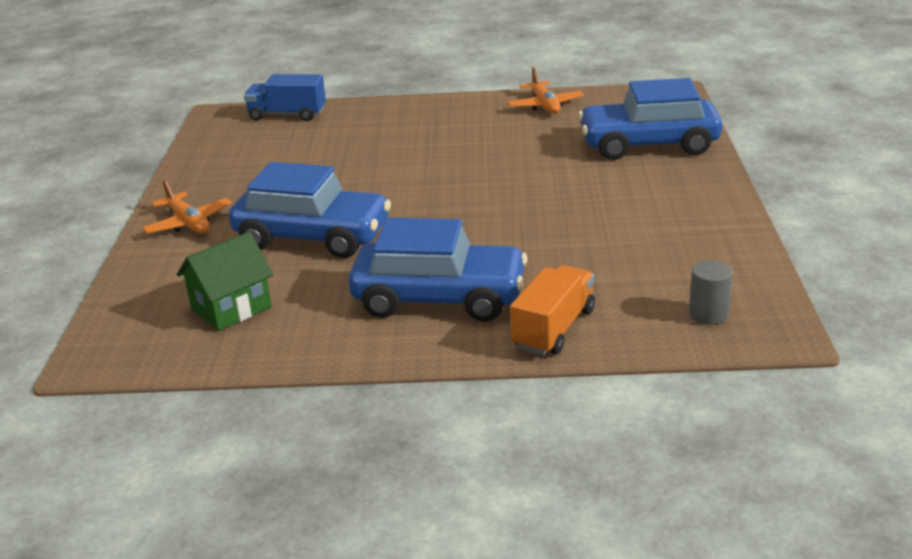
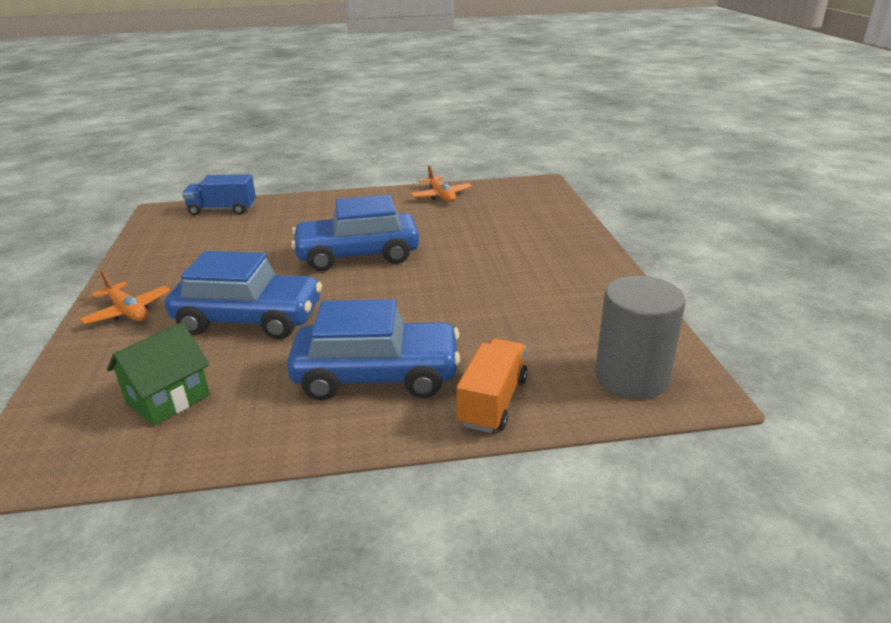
camera: 10 degrees left, 0 degrees up
blue car [578,78,722,160] -> blue car moved to [291,195,419,271]
grey cylinder [689,260,733,325] -> grey cylinder [595,276,686,399], size x2.00

